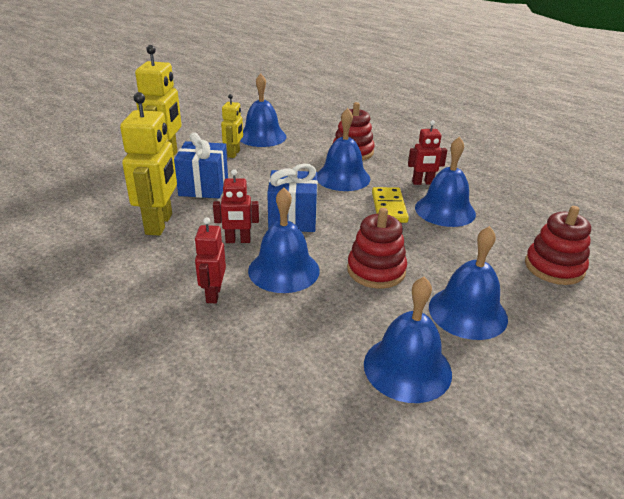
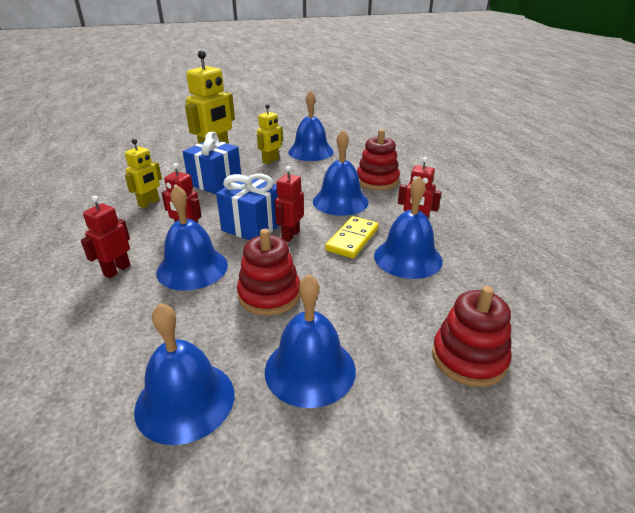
camera: 30 degrees right, 0 degrees up
yellow robot [120,92,177,236] -> yellow robot [125,139,162,208], size x0.57
none -> red robot [275,166,304,242]

